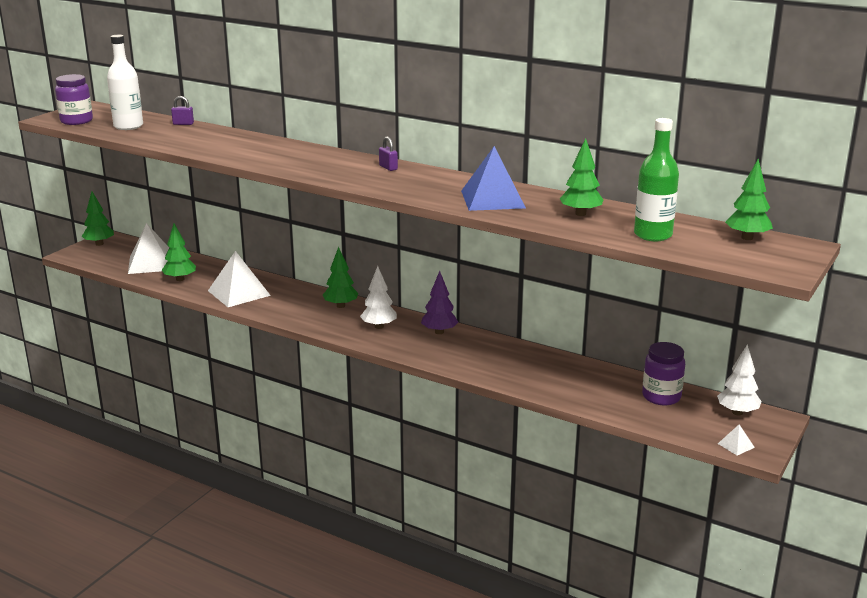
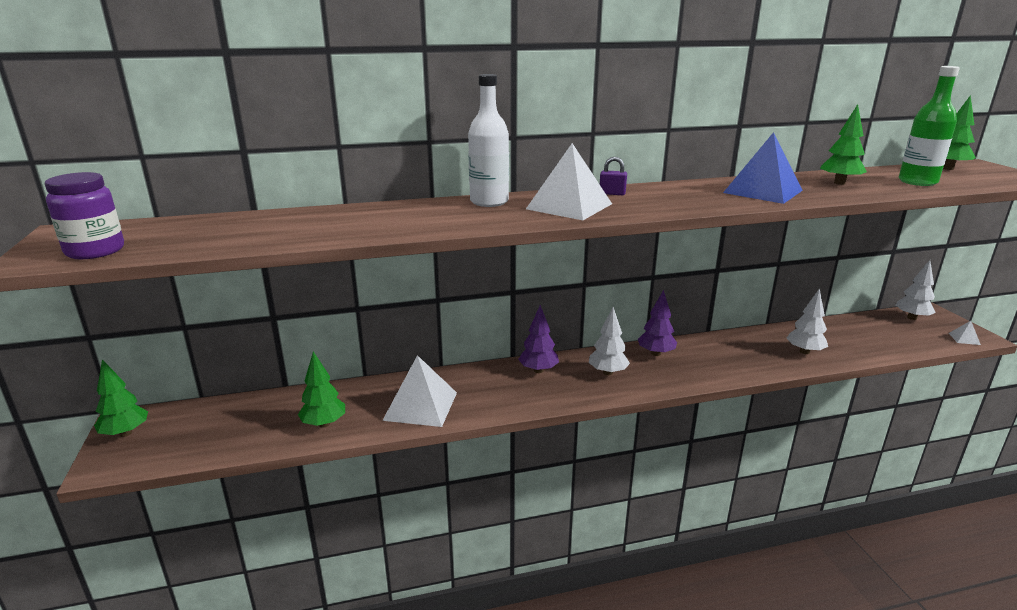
camera: 45 degrees left, 0 degrees up
white bottle [107,35,143,130] -> white bottle moved to [468,74,509,207]
white pyramid [128,223,169,274] -> white pyramid moved to [526,143,612,220]
purple padlock [171,96,194,125] -> none
green tree [323,247,358,308] -> purple tree [518,305,559,373]
purple jar [642,342,685,405] -> none
none -> white tree [786,288,828,354]

